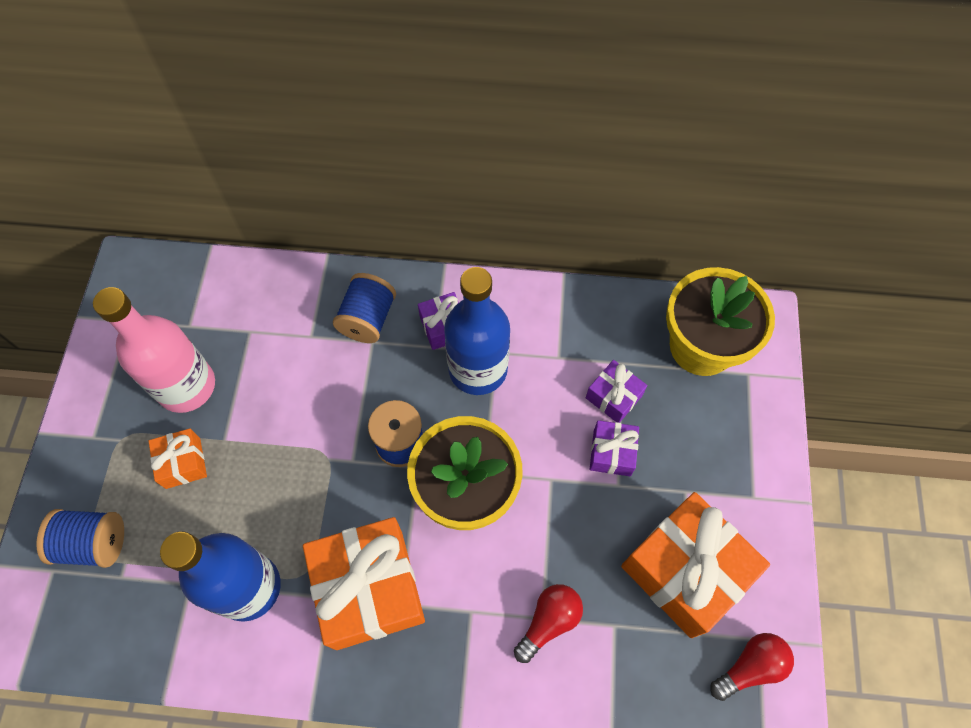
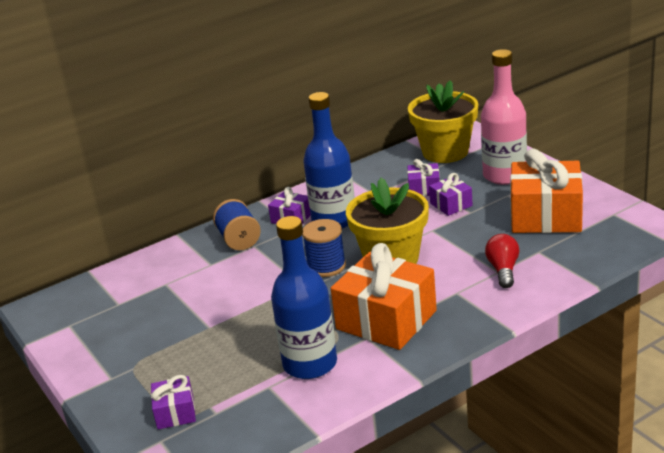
camera: 35 degrees left, 35 degrees down
blue spool [37,509,124,568] -> purple gift [151,375,196,429]
pink bottle [93,287,215,413] -> pink bottle moved to [481,49,527,185]
orange gift [149,429,207,489] -> none
red light bulb [710,633,794,701] -> none

